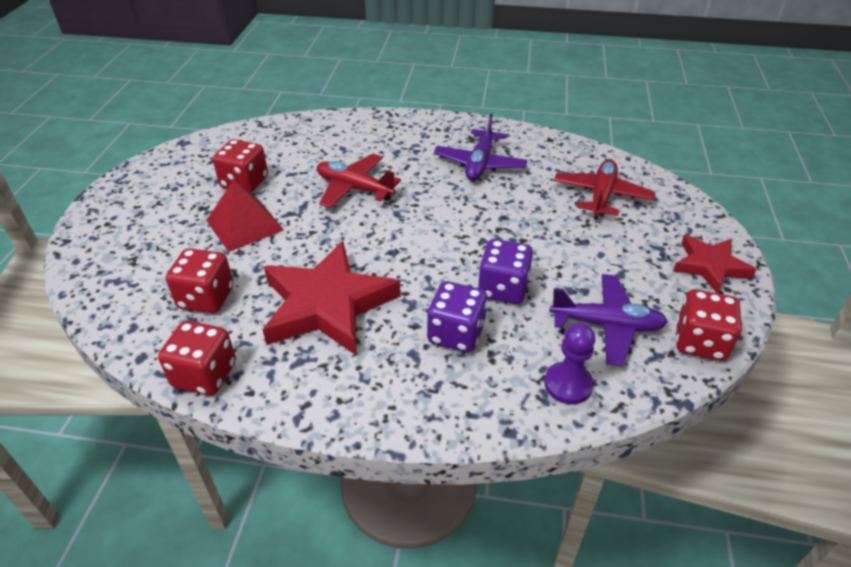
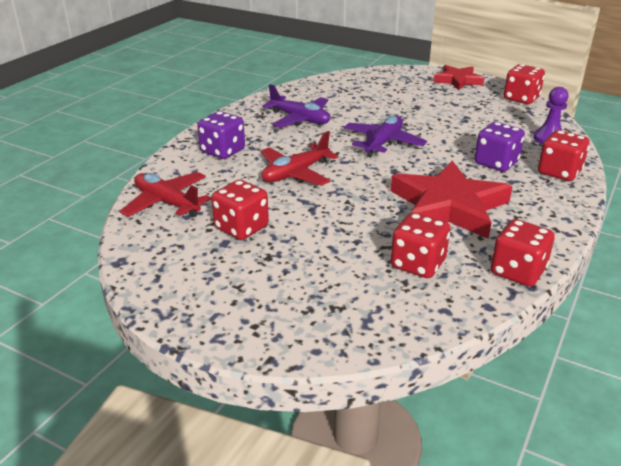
camera: 70 degrees left, 10 degrees down
red pyramid [206,180,284,252] -> none
purple dice [478,239,533,304] -> purple dice moved to [197,111,245,159]
purple plane [550,274,668,366] -> purple plane moved to [344,115,427,157]
red plane [554,159,655,220] -> red plane moved to [120,172,211,217]
none -> red dice [538,130,590,181]

